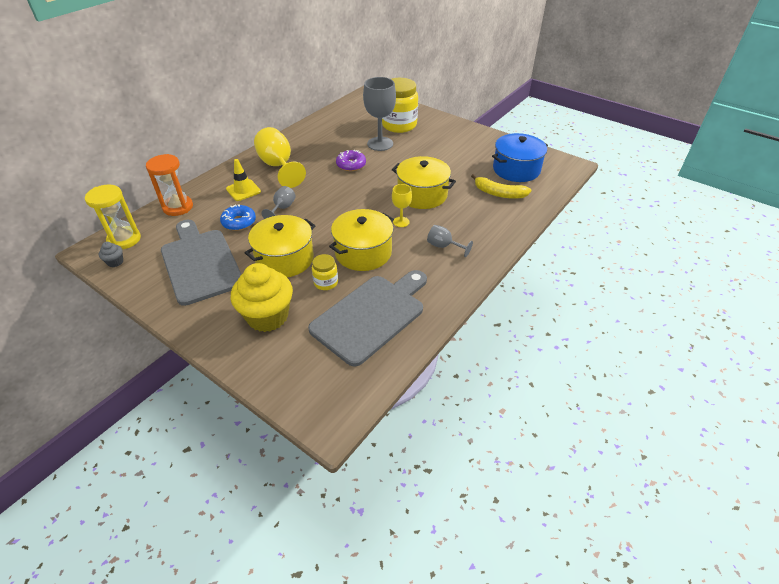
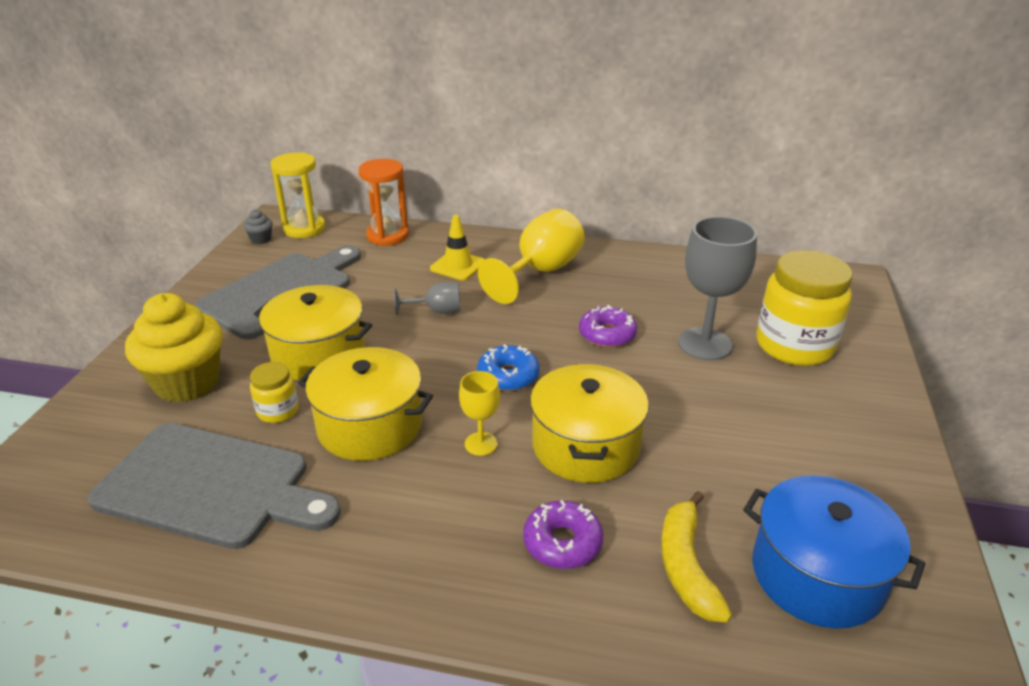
camera: 65 degrees right, 10 degrees down
blue donut [220,204,256,231] -> blue donut moved to [477,344,540,391]
grey goblet [427,225,473,257] -> none
none -> purple donut [523,500,603,569]

